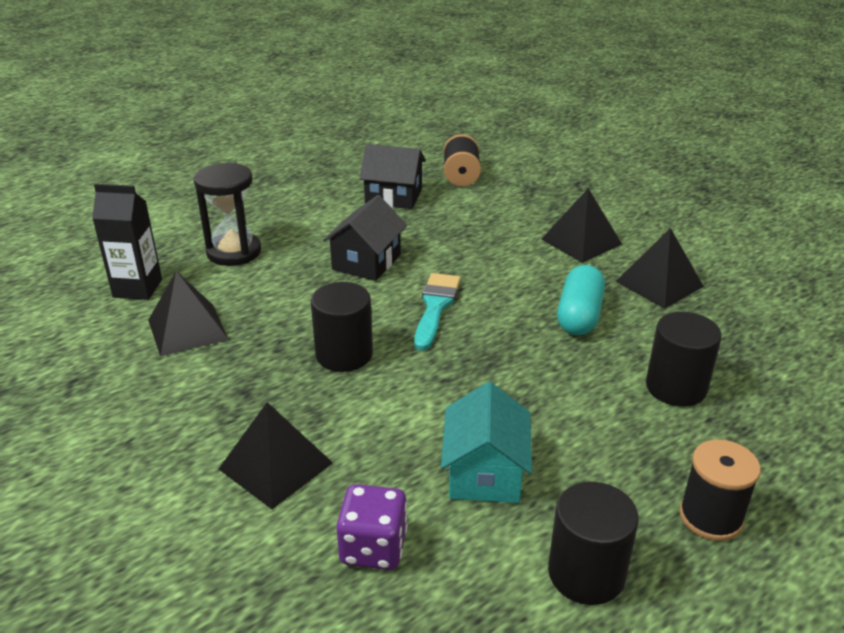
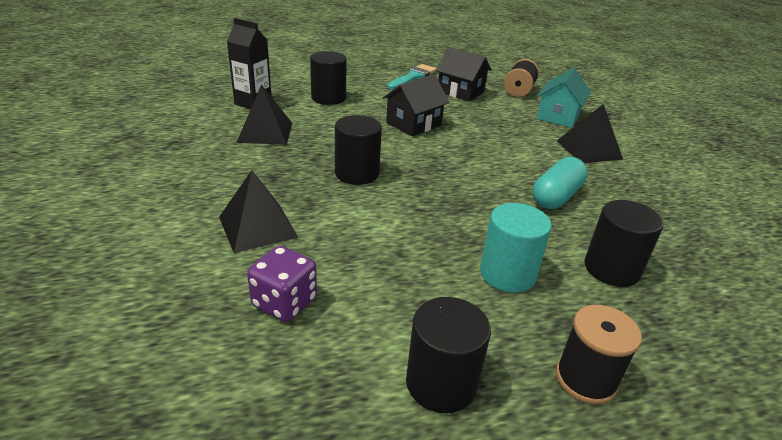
camera: 20 degrees right, 0 degrees up
black hourglass [193,163,261,266] -> black cylinder [310,51,347,105]
turquoise brush [414,273,461,350] -> turquoise brush moved to [387,64,436,90]
turquoise house [441,382,532,503] -> turquoise house moved to [537,68,591,128]
black pyramid [616,228,704,309] -> none
none -> turquoise cylinder [480,203,552,293]

